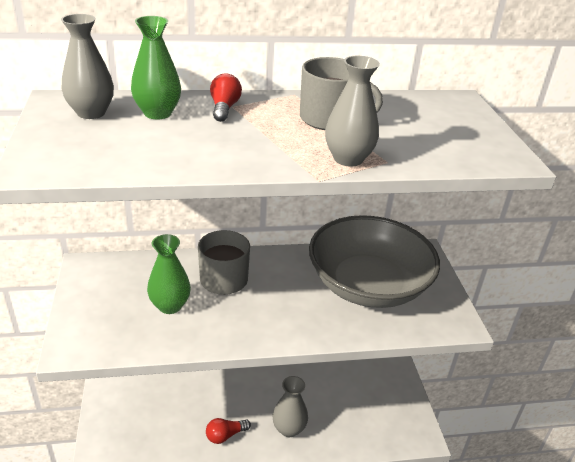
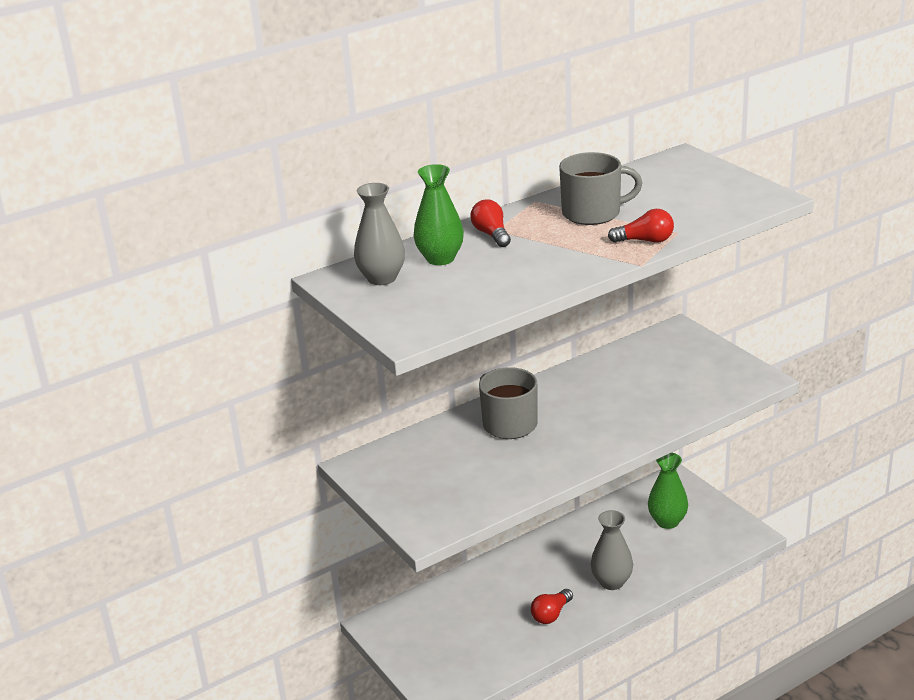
camera: 20 degrees left, 5 degrees down
green vase [147,234,191,314] -> green vase moved to [648,453,688,529]
grey bowl [309,215,440,308] -> none
grey vase [325,56,380,167] -> red light bulb [608,209,674,243]

